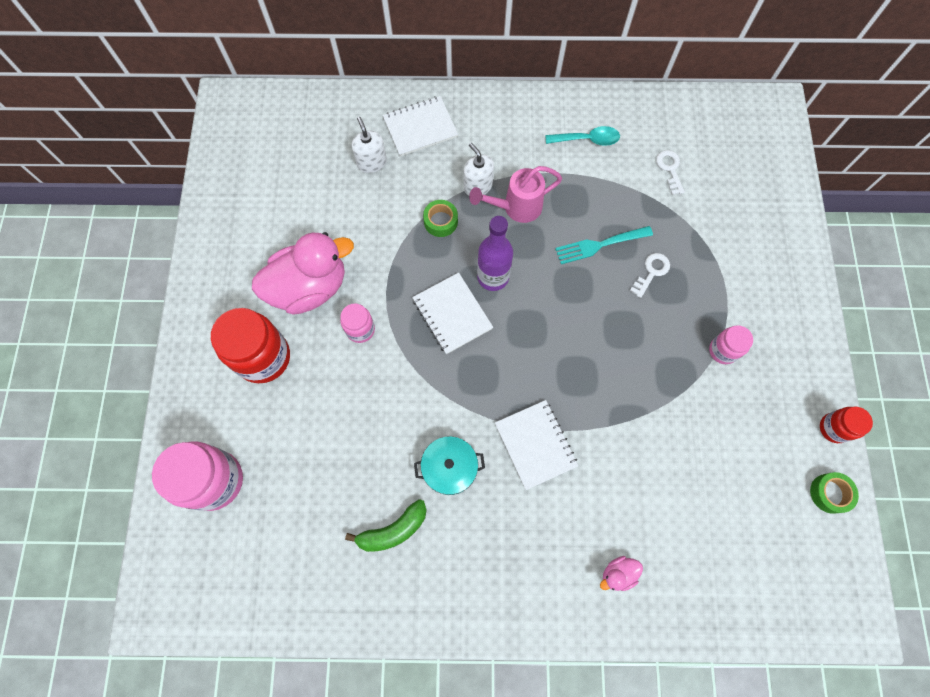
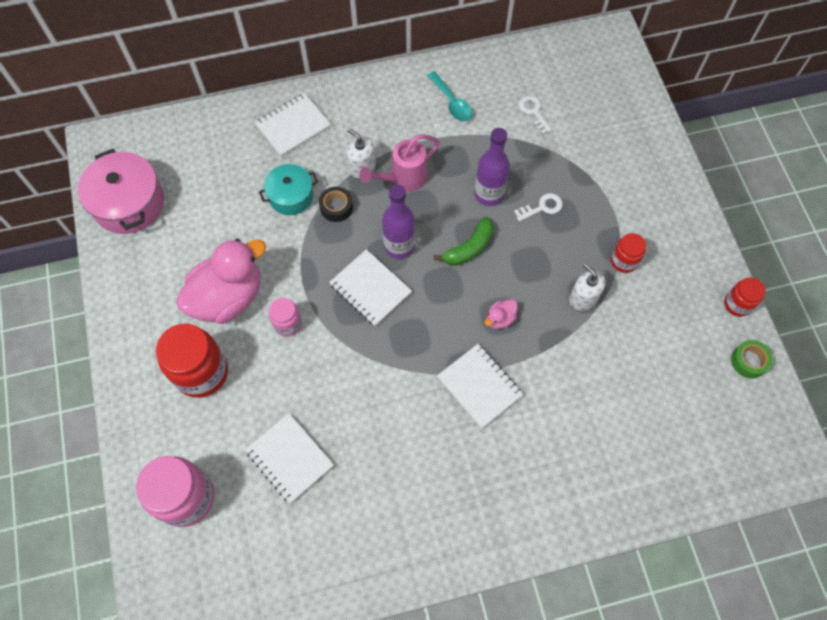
camera: 15 degrees left, 5 degrees down
green banana [345,499,427,552] -> green banana moved to [434,217,493,266]
white soap dispenser [352,117,387,173] -> white soap dispenser moved to [569,263,606,311]
turquoise pot [414,436,485,495] -> turquoise pot moved to [259,164,318,215]
green tape [423,200,458,237] -> black tape [319,187,353,222]
turquoise spoon [545,126,620,146] -> turquoise spoon turned 75 degrees clockwise [427,71,473,121]
turquoise fork [555,226,653,264] -> purple bottle [474,128,510,206]
pink duck [600,556,643,591] -> pink duck moved to [484,300,518,329]
white key [630,253,670,298] -> white key turned 45 degrees clockwise [514,193,563,221]
pink jar [709,325,753,364] -> red jar [611,233,646,273]
none -> pink pot [78,149,164,234]
none -> white notebook [245,413,334,504]

